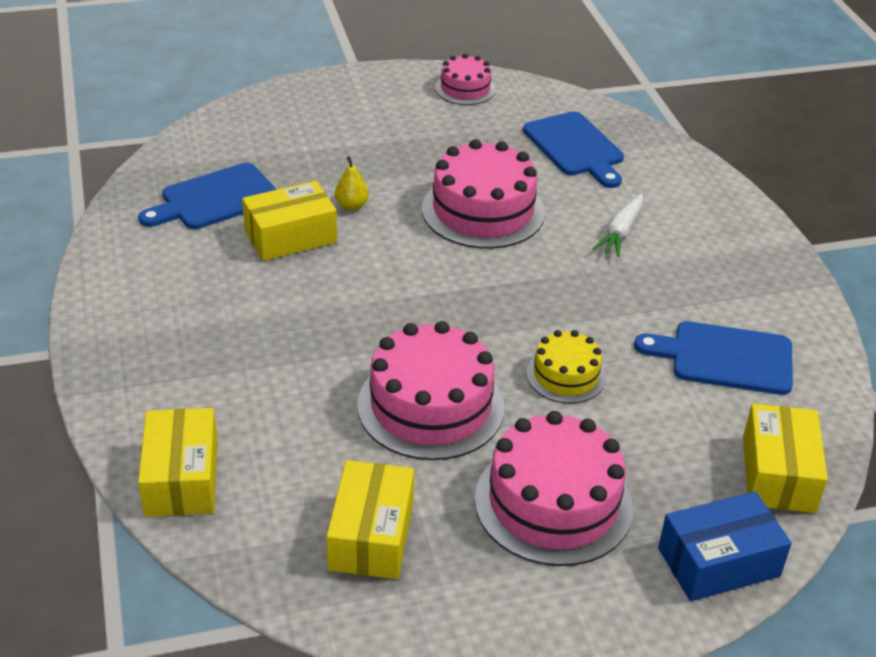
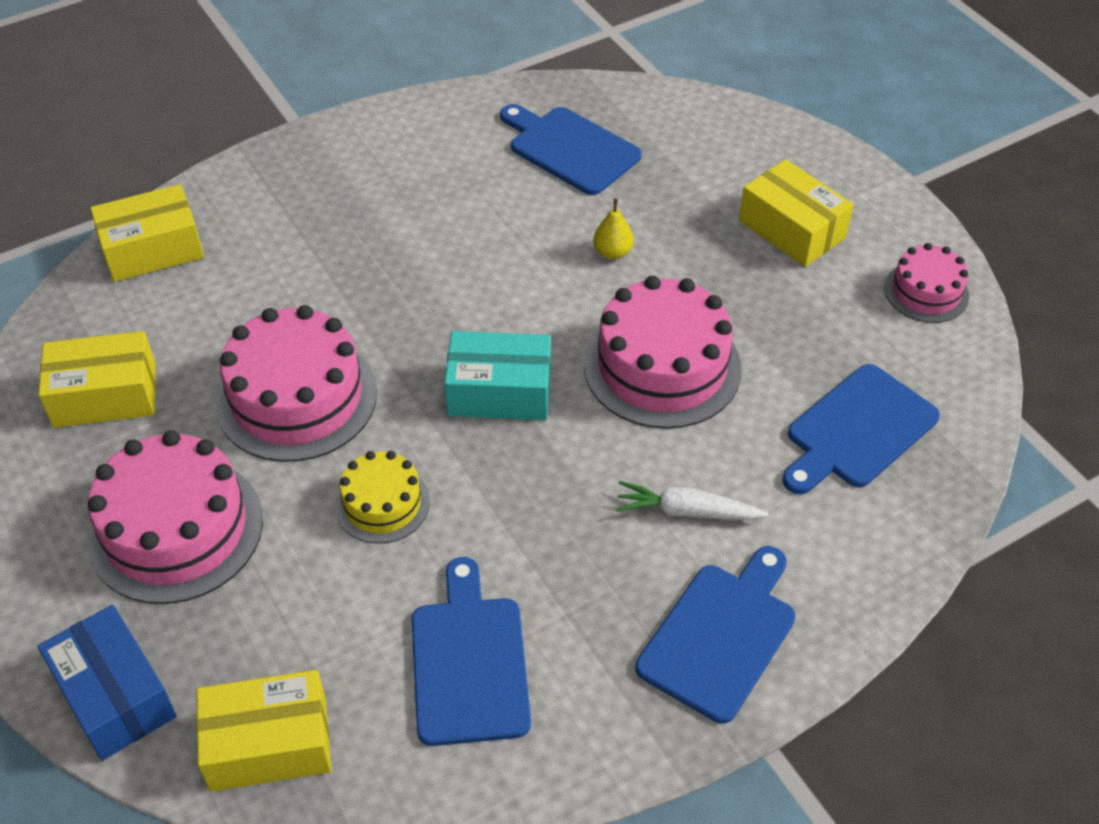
camera: 75 degrees right, 10 degrees up
yellow box [242,181,337,261] -> yellow box moved to [739,159,854,267]
none -> turquoise box [444,331,551,420]
none -> blue cutting board [636,546,795,723]

